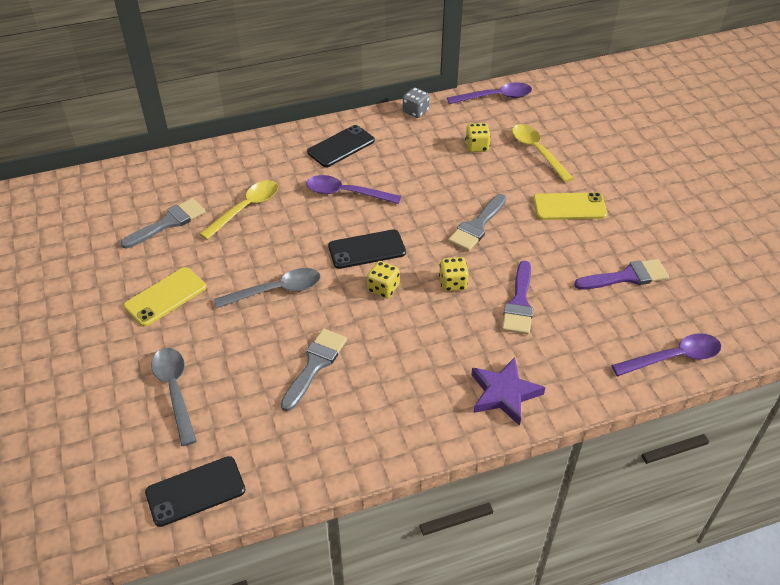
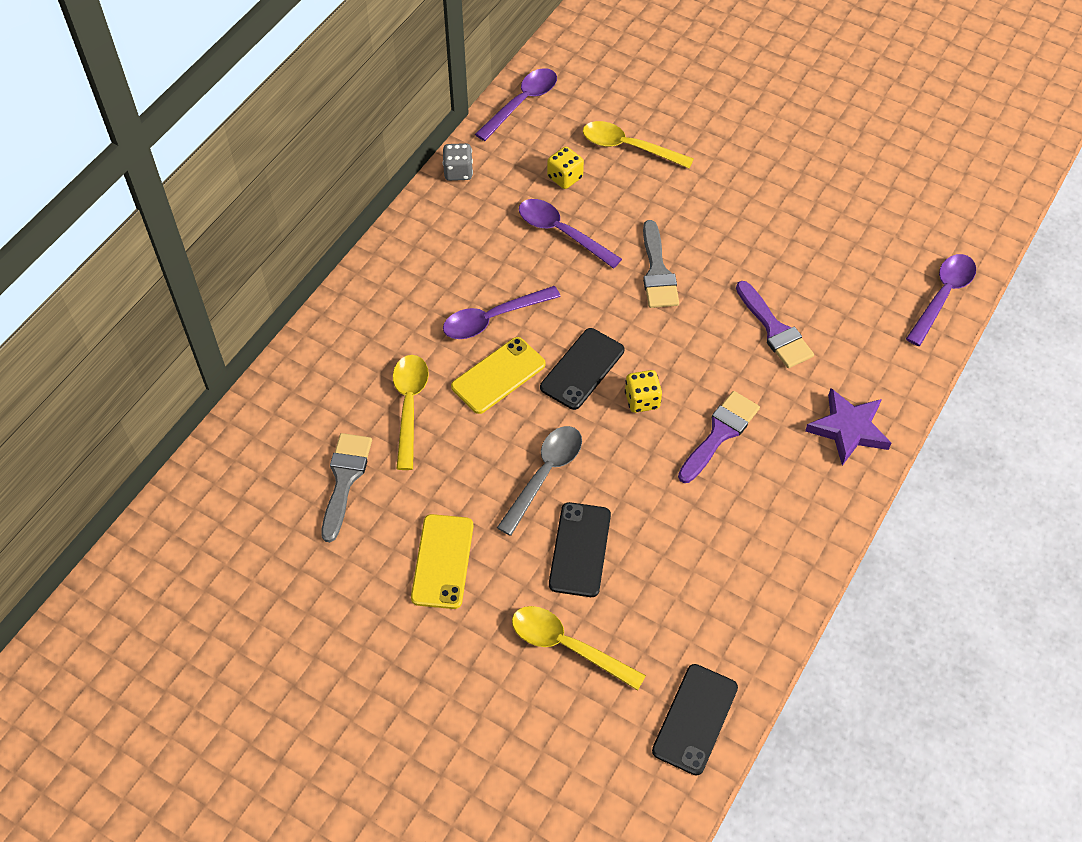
camera: 40 degrees left, 10 degrees up
grey spoon [151,348,197,446] -> yellow spoon [512,606,646,691]
grey brush [281,329,347,411] -> none
black phone [307,125,375,167] -> black phone moved to [549,502,611,597]
yellow dice [439,257,469,291] -> none
yellow phone [533,192,608,220] -> yellow phone moved to [451,337,546,414]
purple brush [574,259,669,290] -> purple brush moved to [678,391,760,483]
none -> purple spoon [519,199,622,268]

